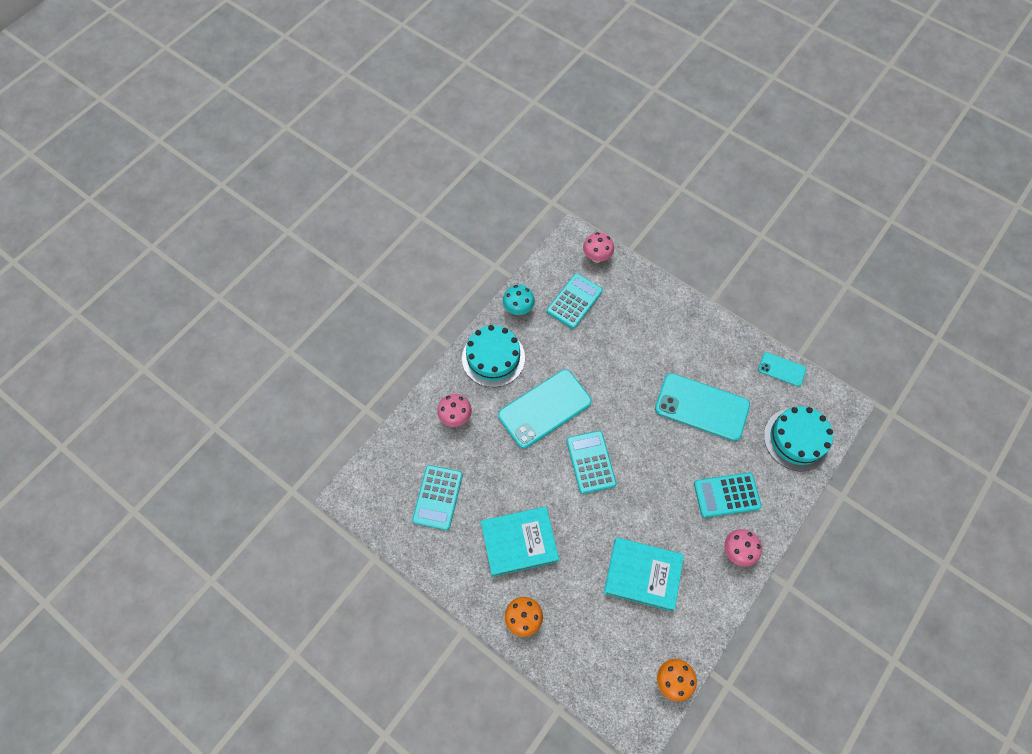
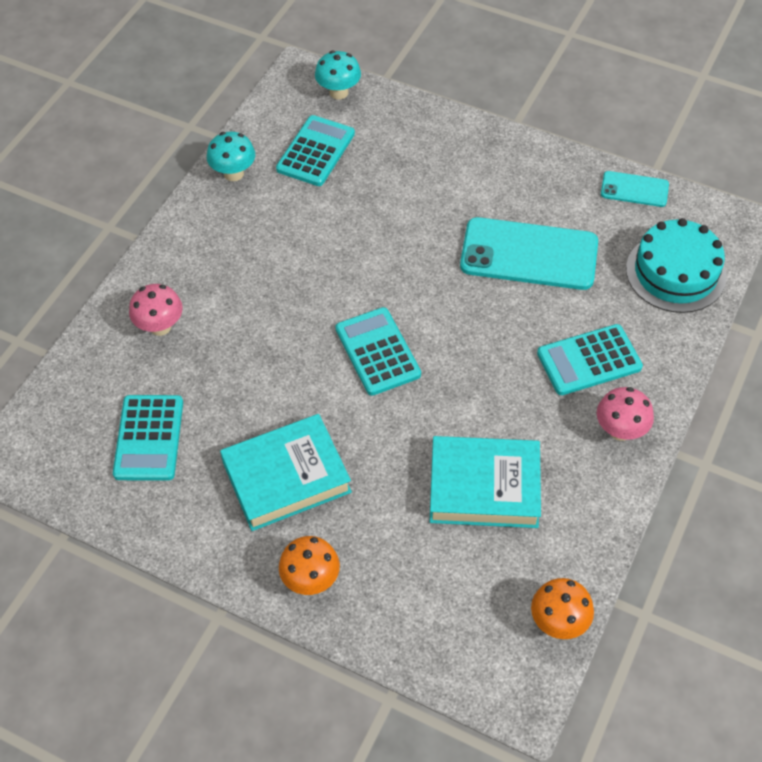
camera: 10 degrees left, 10 degrees down
turquoise cake [462,325,525,387] -> none
turquoise phone [498,369,592,448] -> none
pink mushroom [583,232,614,263] -> turquoise mushroom [315,51,361,99]

